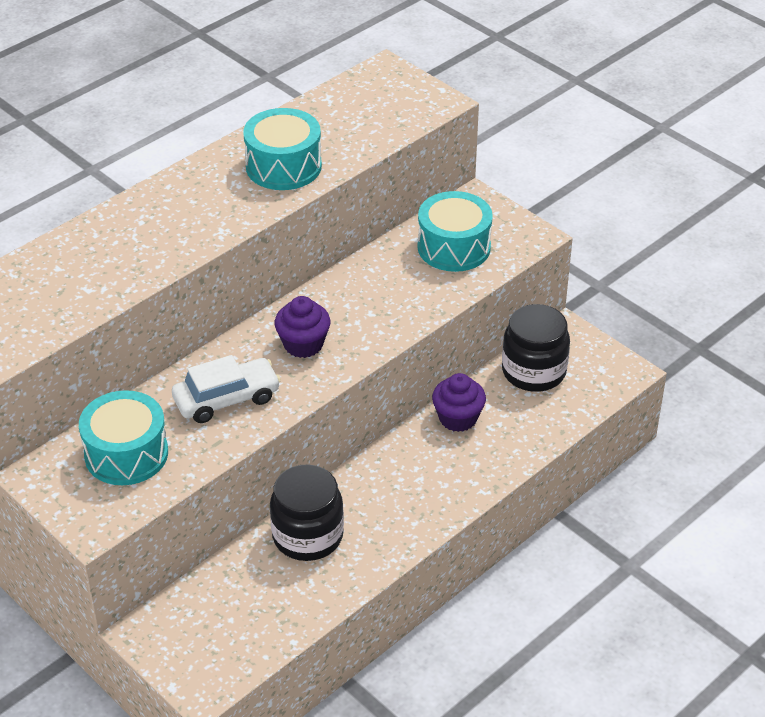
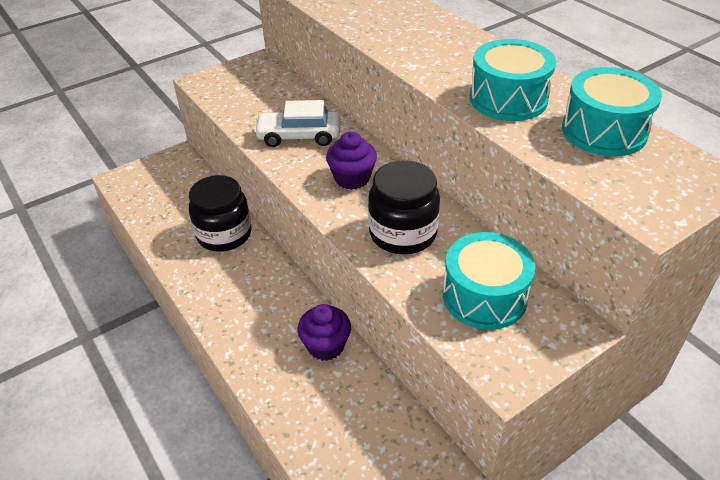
camera: 100 degrees right, 0 degrees up
turquoise drum [79,390,168,485] -> turquoise drum moved to [562,67,662,156]
white car [172,355,281,423] -> white car turned 105 degrees clockwise [254,100,341,147]
black jar [502,304,570,392] -> black jar moved to [368,160,440,255]

